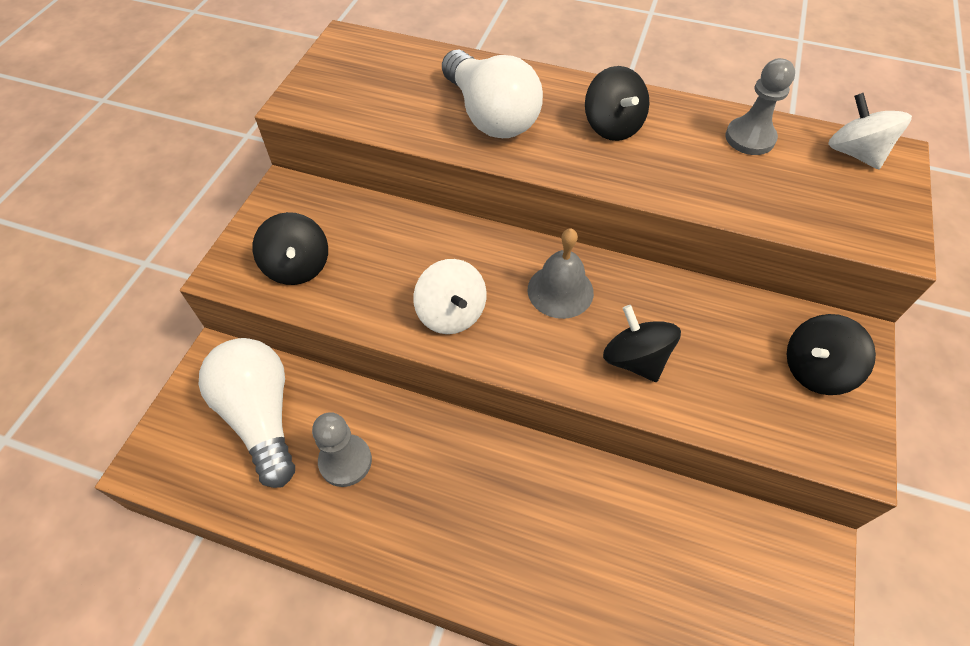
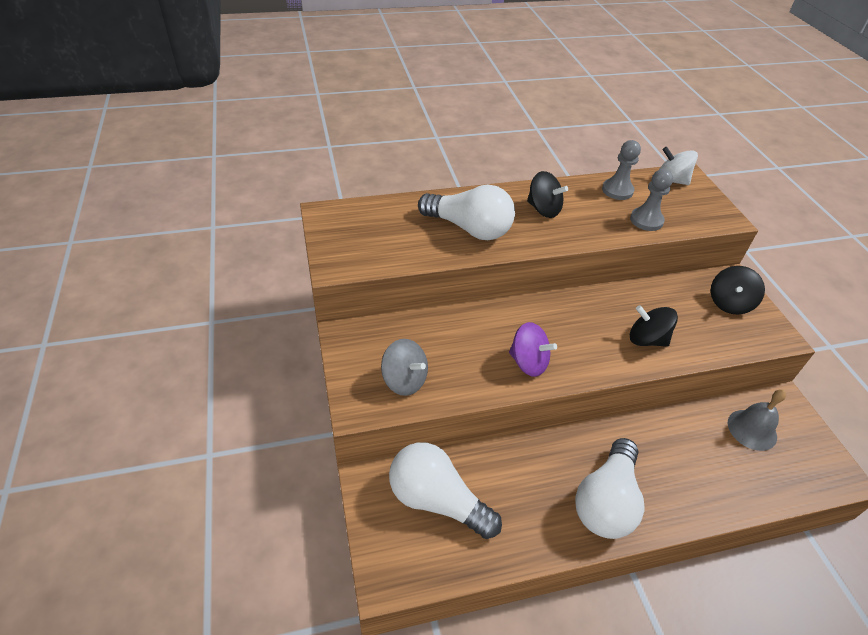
camera: 35 degrees left, 10 degrees down
black spinning top [253,212,328,285] -> grey spinning top [381,339,428,396]
grey pawn [312,412,372,487] -> grey pawn moved to [630,169,673,231]
white spinning top [413,259,487,334] -> purple spinning top [509,322,557,377]
grey bell [528,228,594,319] -> grey bell moved to [728,389,786,451]
none -> white light bulb [575,438,644,539]

